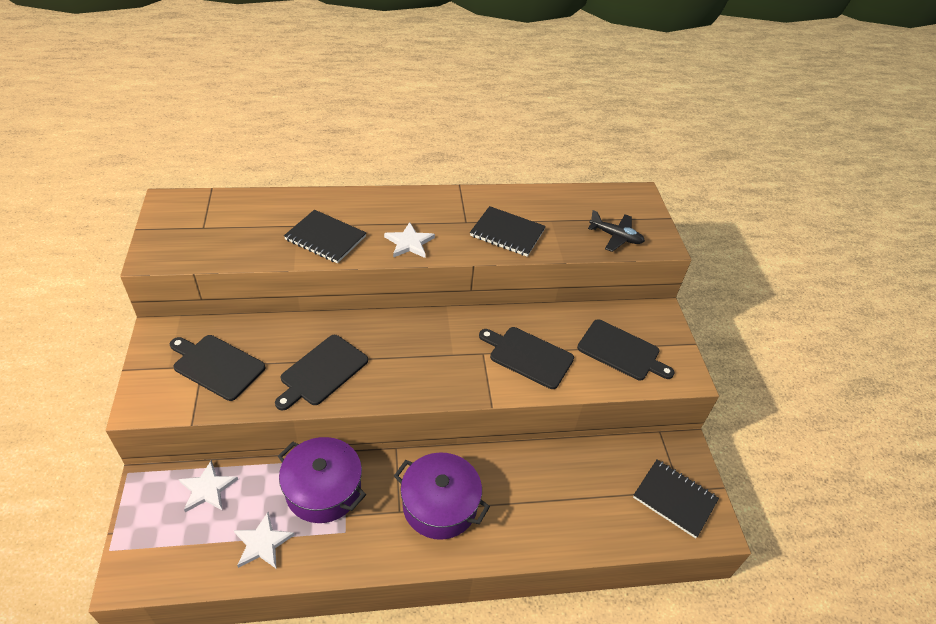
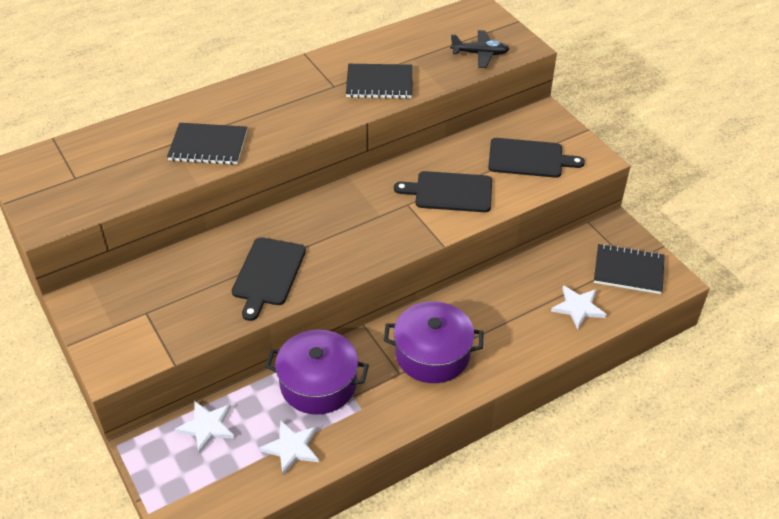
camera: 20 degrees left, 0 degrees up
black cutting board [170,335,265,401] -> none
white star [384,222,435,258] -> white star moved to [551,285,607,330]

